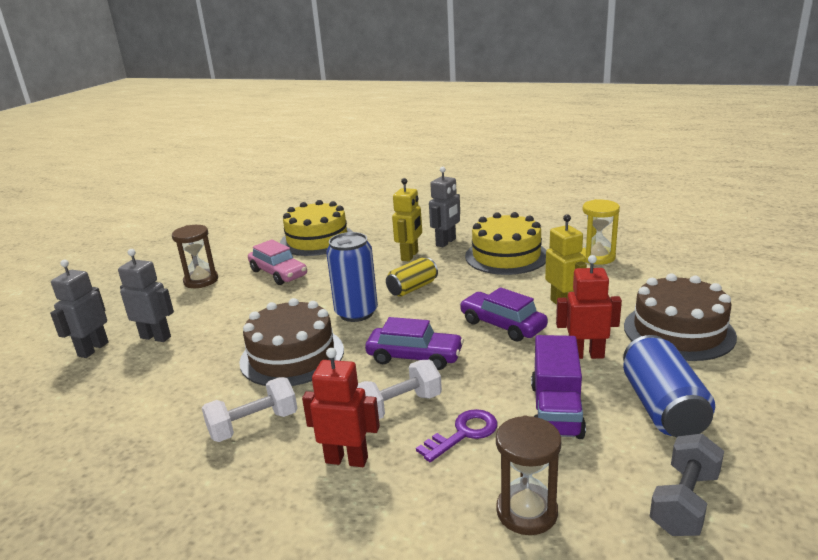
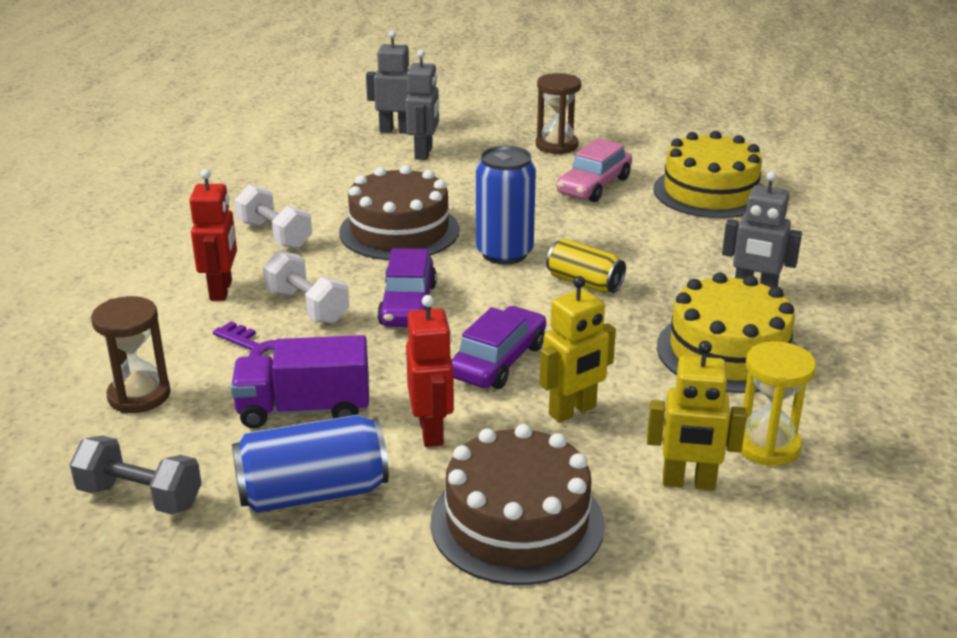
camera: 75 degrees right, 5 degrees up
yellow robot [392,178,422,262] -> yellow robot moved to [647,341,747,491]

